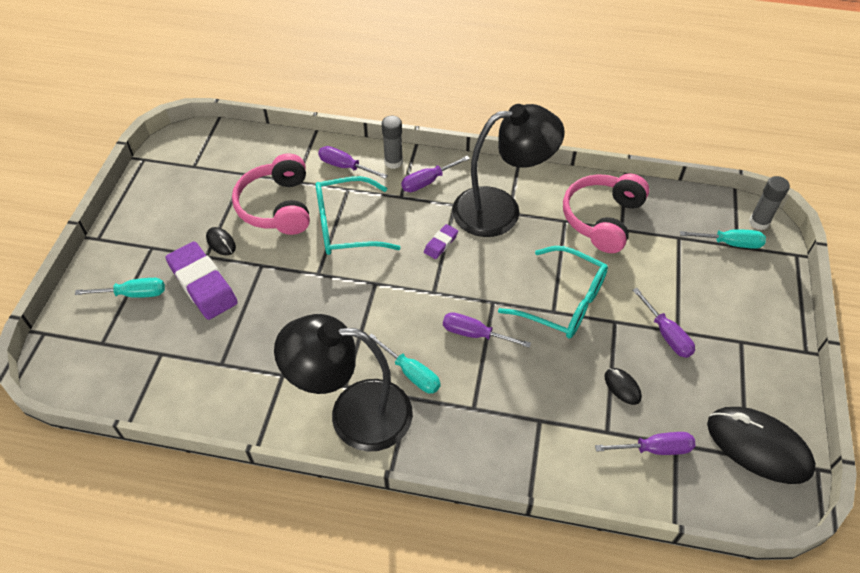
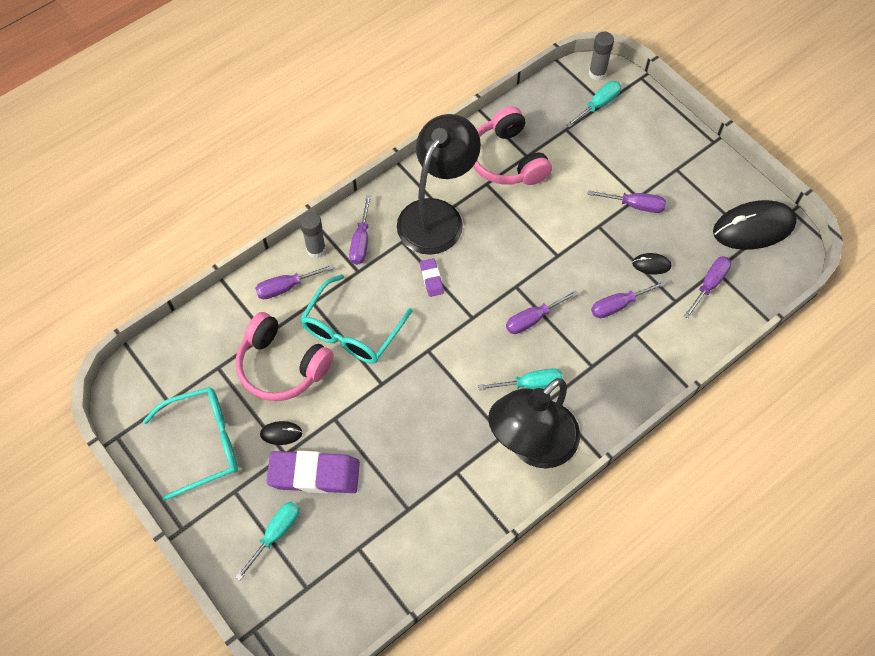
camera: 50 degrees left, 10 degrees up
turquoise glasses [498,246,608,339] -> turquoise glasses moved to [143,387,238,501]
none -> purple screwdriver [591,280,666,318]

